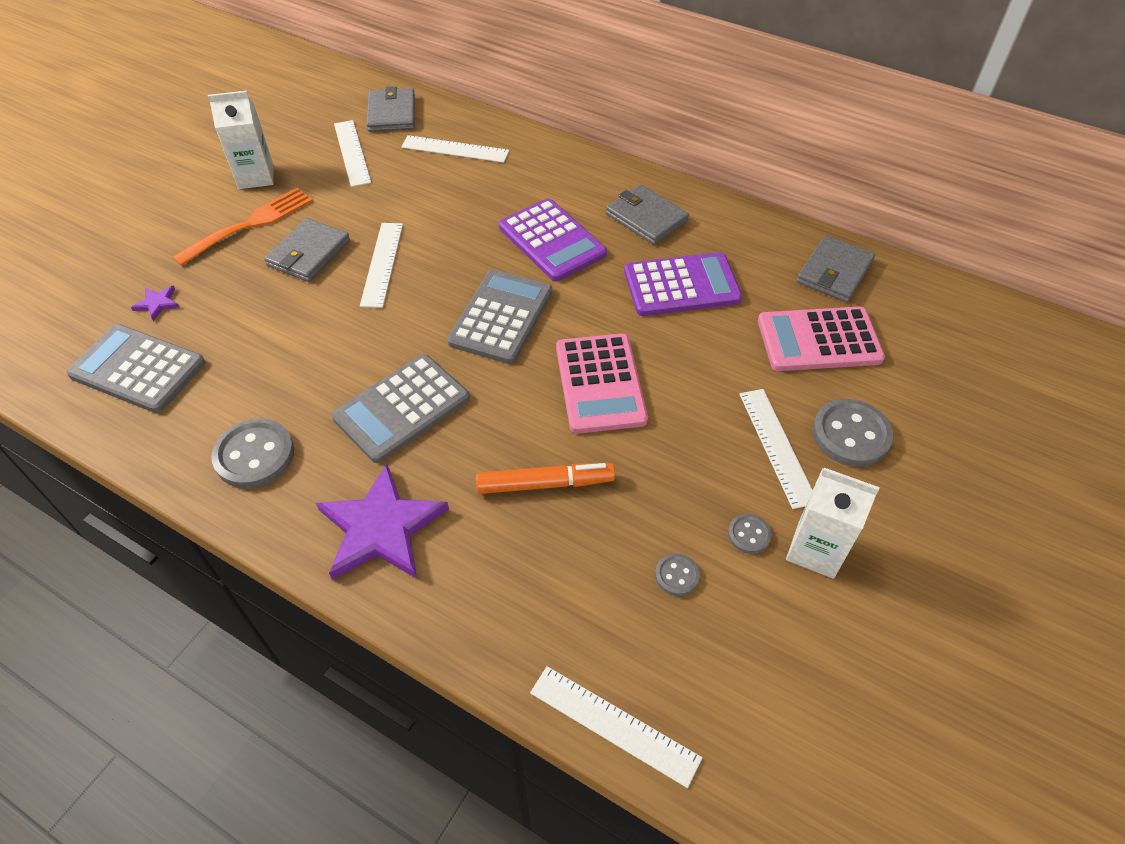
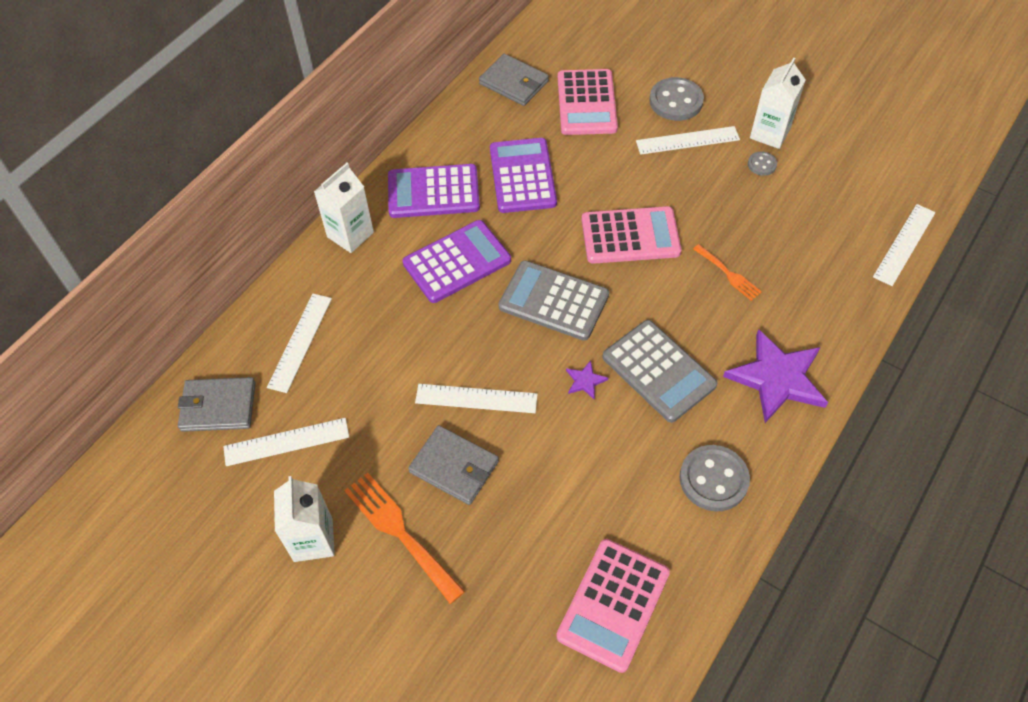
camera: 85 degrees left, 5 degrees up
grey calculator [66,324,205,413] -> pink calculator [556,539,670,673]
purple star [131,286,179,321] -> purple star moved to [566,360,608,400]
orange marker [476,463,615,494] -> orange fork [693,244,762,301]
grey wallet [606,184,689,245] -> purple calculator [388,164,480,218]
grey button [655,554,700,596] -> none
none -> white carton [314,163,374,253]

